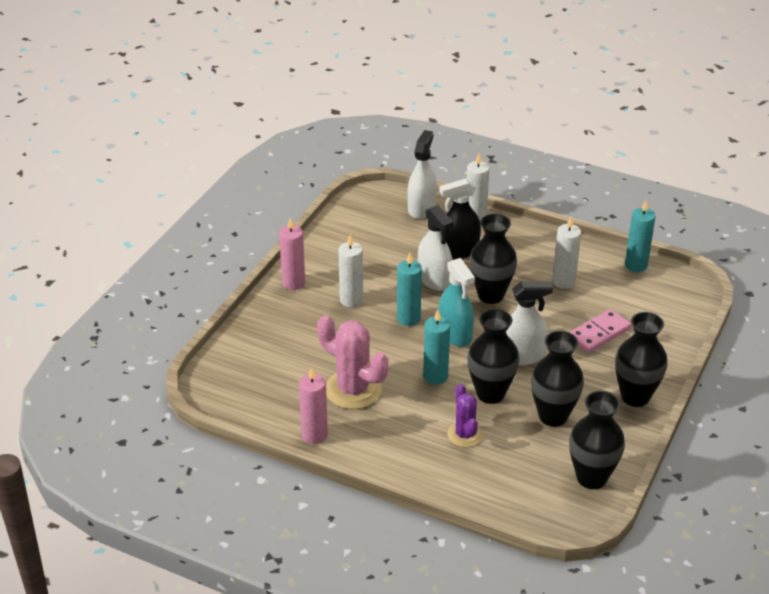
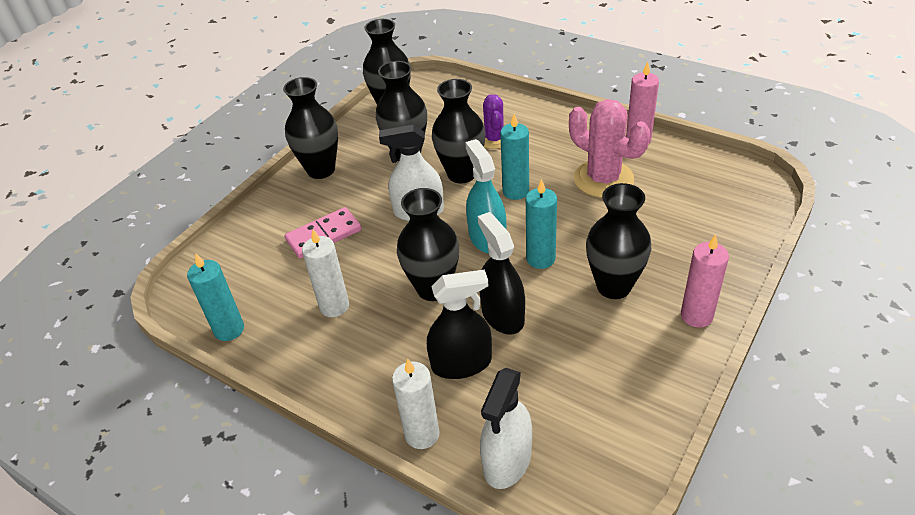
camera: 170 degrees left, 5 degrees up
white candle [338,235,363,307] -> black vase [586,183,651,299]
white spray bottle [418,205,453,291] -> black spray bottle [478,212,525,334]

